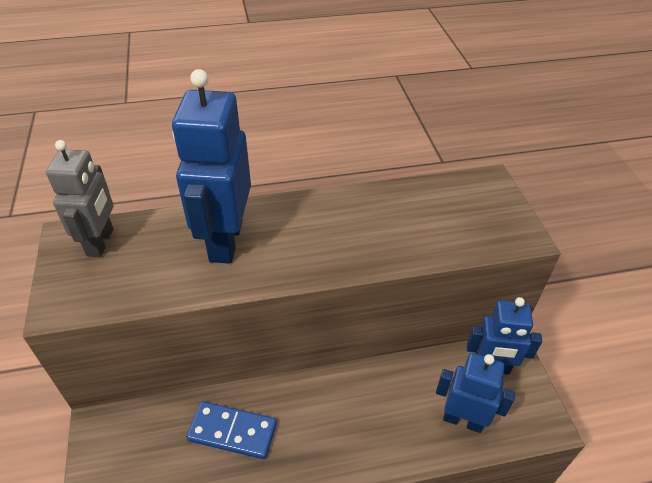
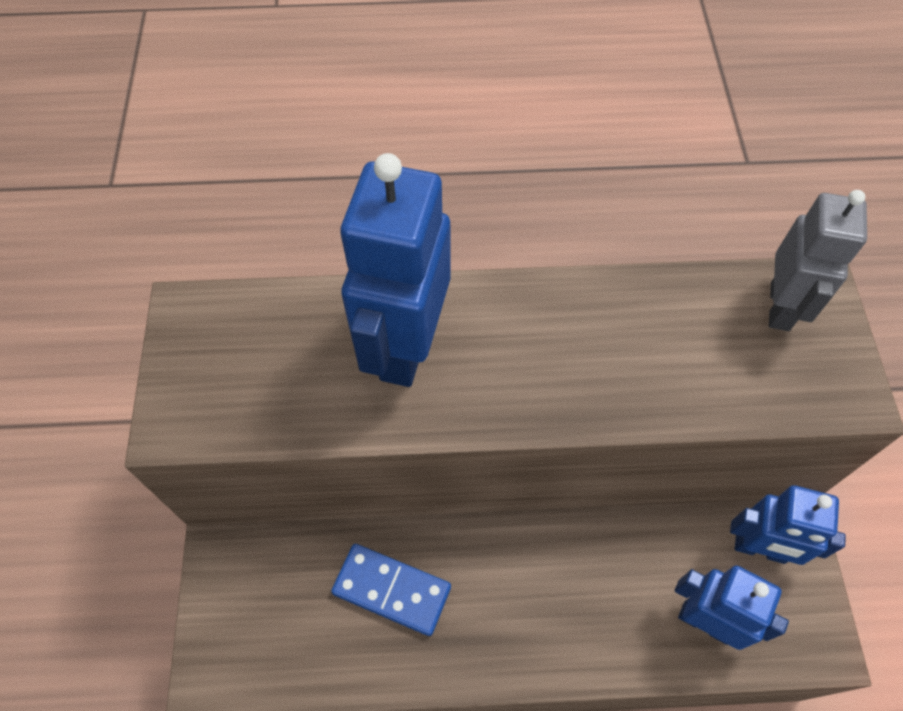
camera: 10 degrees right, 15 degrees up
grey robot [46,140,113,257] -> grey robot moved to [769,190,867,331]

